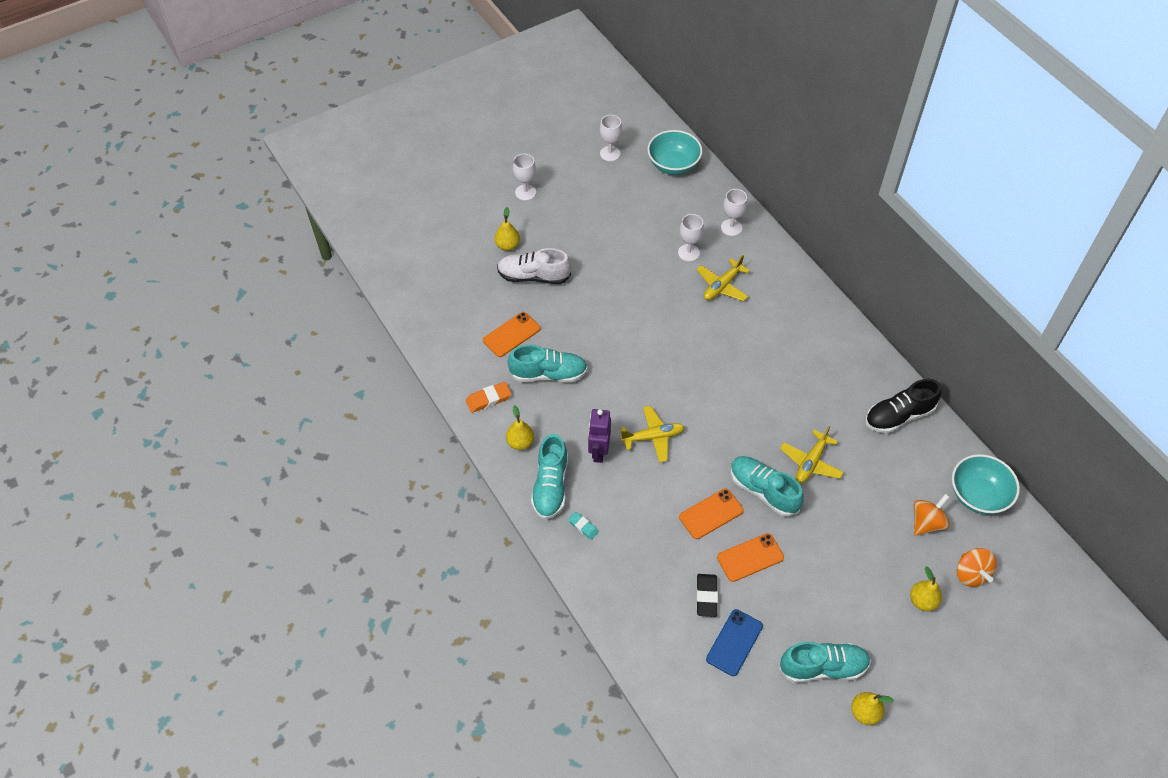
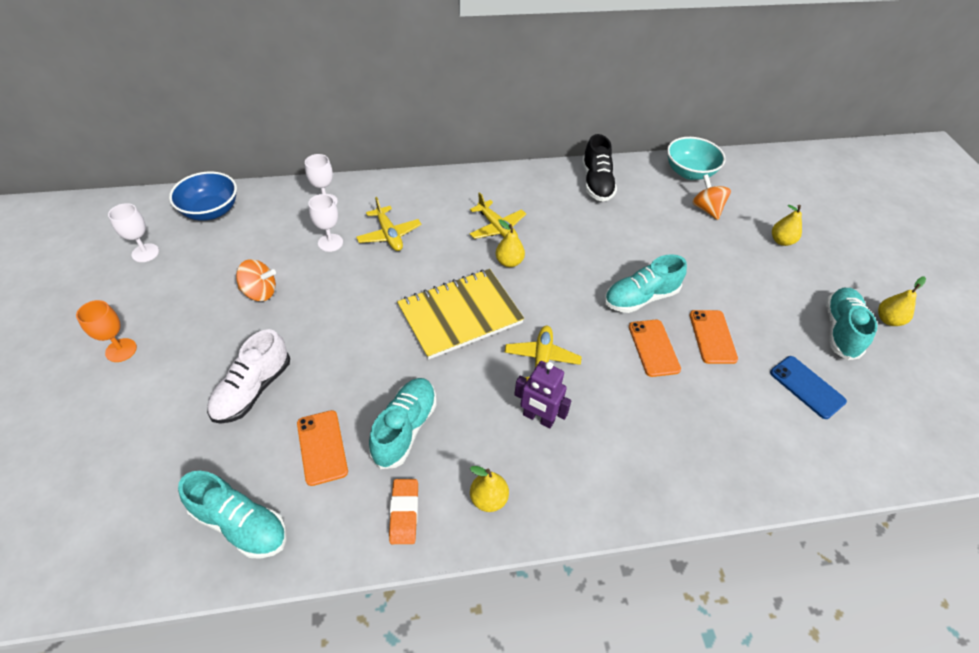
camera: 70 degrees left, 5 degrees down
yellow pear [495,207,520,251] -> yellow pear moved to [496,219,525,267]
white goblet [513,154,536,201] -> orange goblet [76,300,137,362]
turquoise shoe [531,434,568,519] -> turquoise shoe moved to [178,471,286,559]
turquoise eraser [568,512,599,540] -> none
turquoise bowl [647,130,703,175] -> blue bowl [169,172,237,221]
black eraser [696,574,718,617] -> none
yellow plane [780,426,844,484] -> yellow plane moved to [470,192,526,239]
orange spinning top [957,548,997,587] -> orange spinning top moved to [236,259,276,301]
none -> yellow notebook [397,269,524,360]

